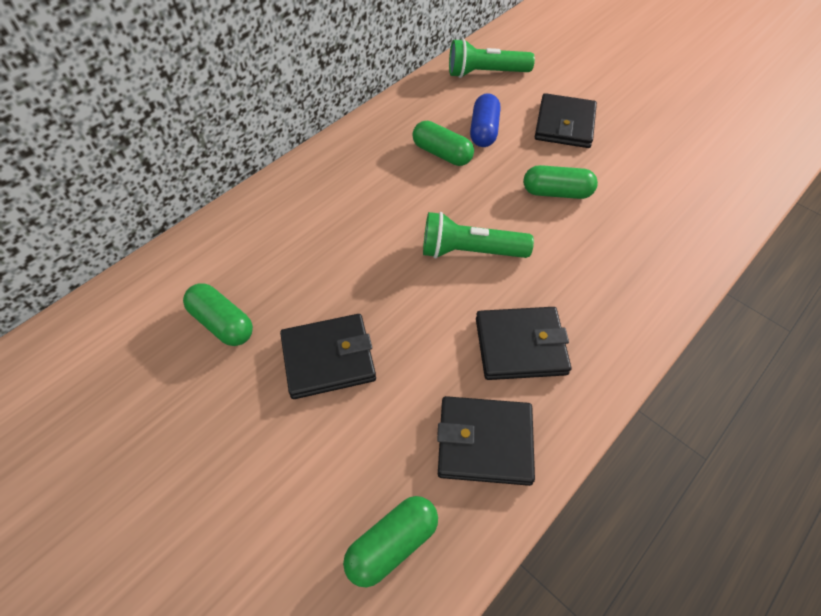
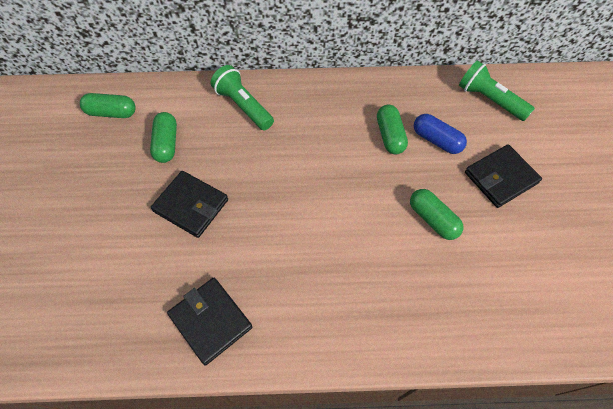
camera: 45 degrees right, 5 degrees up
green capsule [343,496,438,587] -> green capsule moved to [80,93,136,118]
green flashlight [423,212,534,258] -> green flashlight moved to [211,65,274,130]
blue capsule [470,93,500,147] -> blue capsule turned 75 degrees clockwise [414,114,467,154]
black wallet [476,307,572,380] -> none

